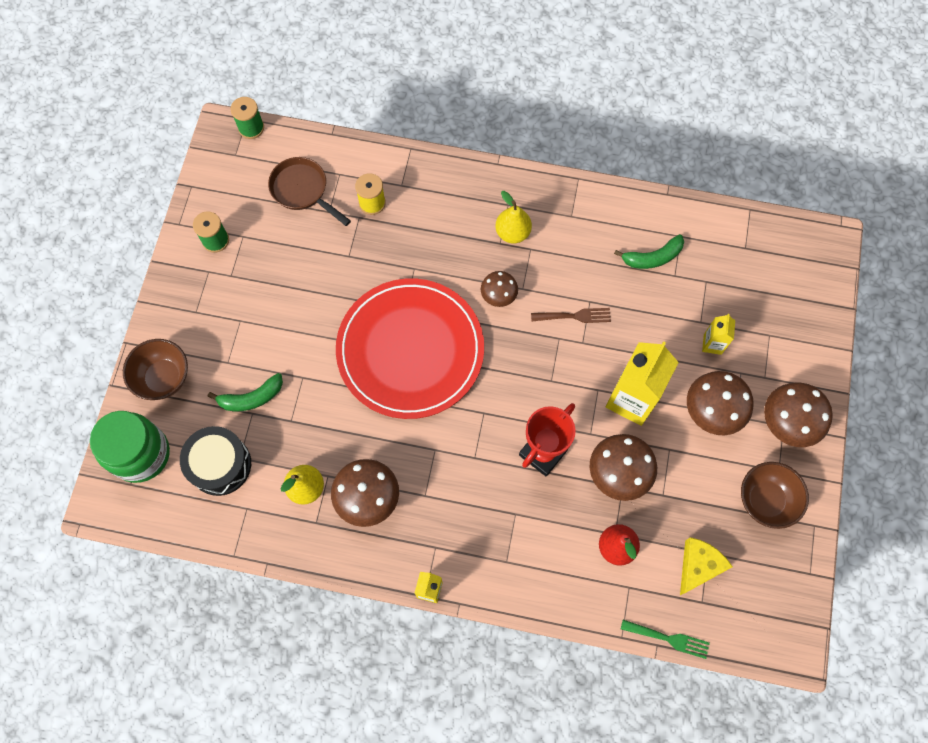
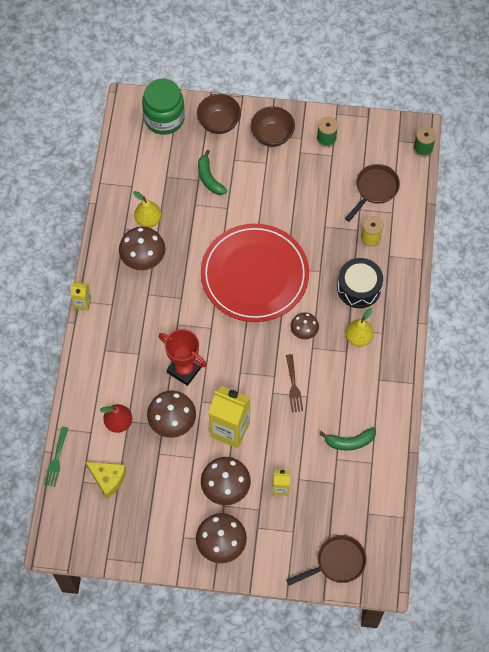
camera: 85 degrees right, 5 degrees down
black drum [180,426,251,496] -> black drum moved to [337,258,383,308]
green banana [614,234,684,269] -> green banana turned 75 degrees counterclockwise [319,427,376,451]
brown bowl [741,462,809,529] -> brown bowl moved to [251,106,295,147]
none -> brown pan [286,535,366,586]

